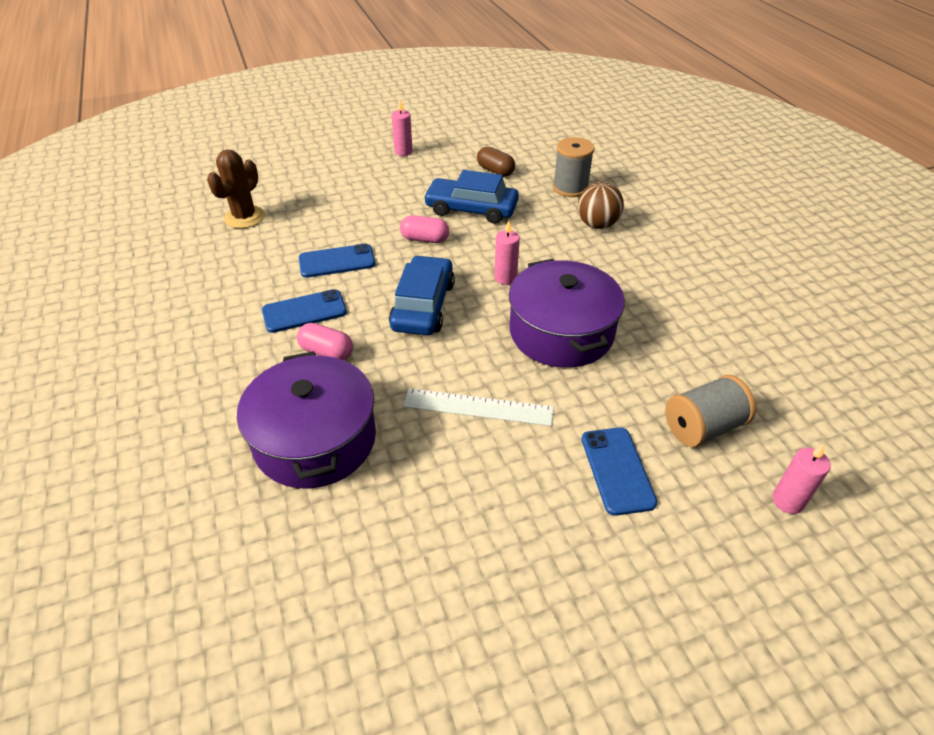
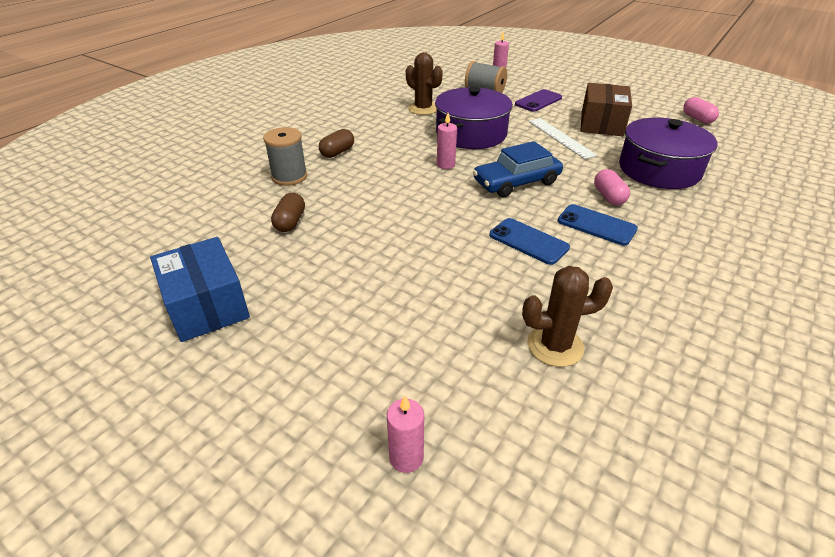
camera: 125 degrees left, 5 degrees down
pink candle [392,100,413,156] -> pink candle moved to [387,396,424,473]
pink capsule [400,215,449,243] -> pink capsule moved to [683,97,719,124]
blue car [423,170,519,224] -> none
brown ball [578,182,624,229] -> brown capsule [319,129,354,158]
blue phone [582,427,657,516] -> purple phone [515,89,562,112]
none -> blue box [150,237,250,342]
none -> brown cactus [406,52,443,115]
none -> brown box [581,83,632,136]

